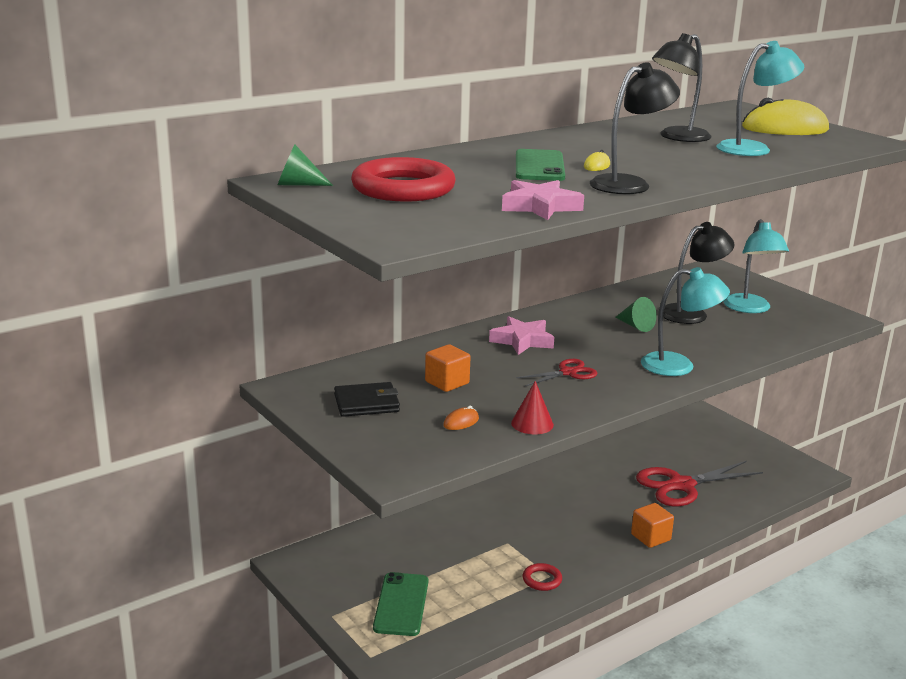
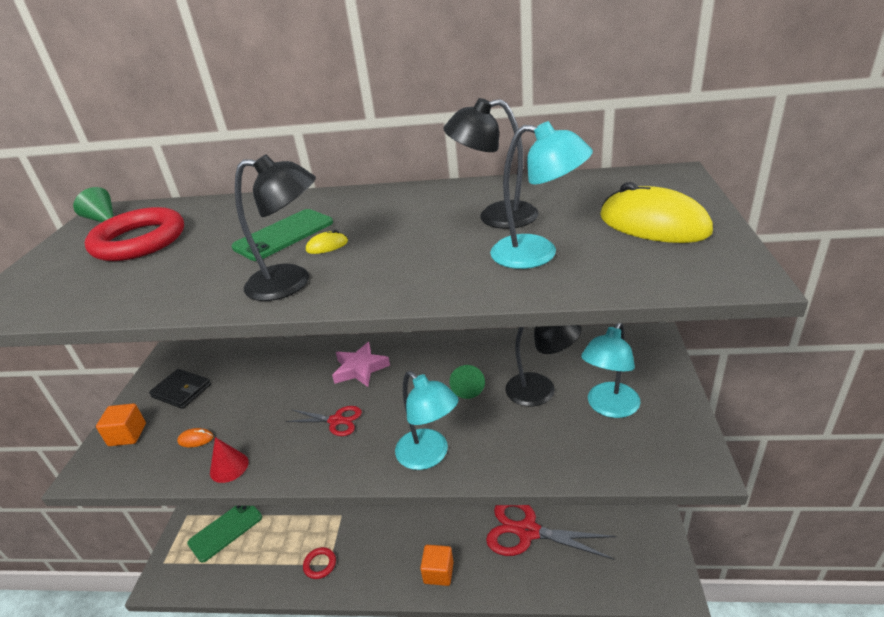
camera: 45 degrees right, 10 degrees up
orange cube [425,344,471,392] -> orange cube moved to [96,403,146,446]
pink star [502,180,584,220] -> none

